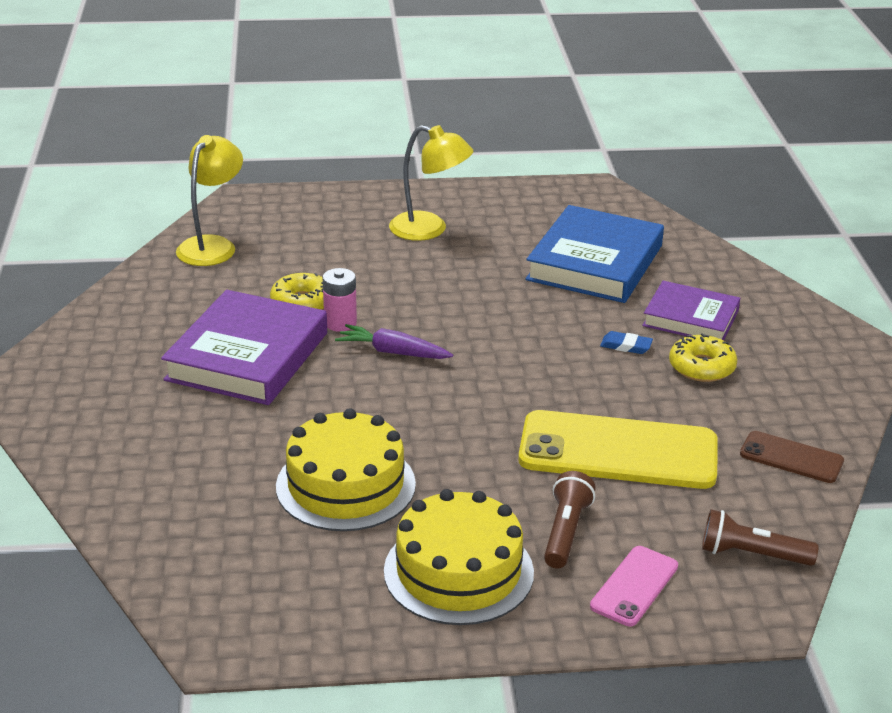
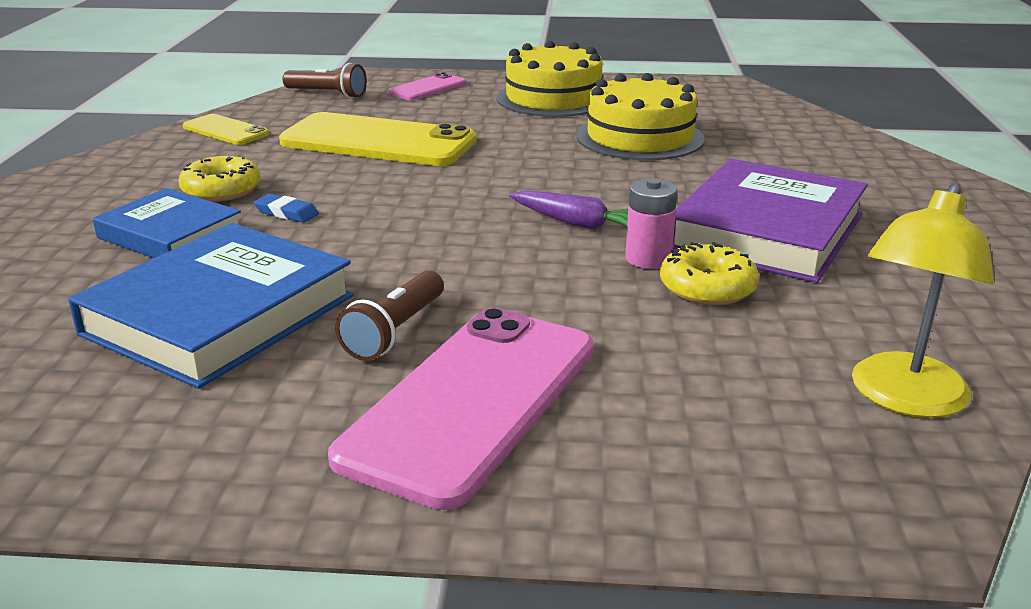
camera: 170 degrees left, 5 degrees down
yellow lamp [389,125,474,241] -> pink phone [328,308,594,510]
brown flashlight [544,471,596,569] -> brown flashlight moved to [335,270,444,361]
purple book [642,281,740,341] -> blue book [93,188,241,258]
brown phone [740,431,844,483] -> yellow phone [183,114,269,145]

